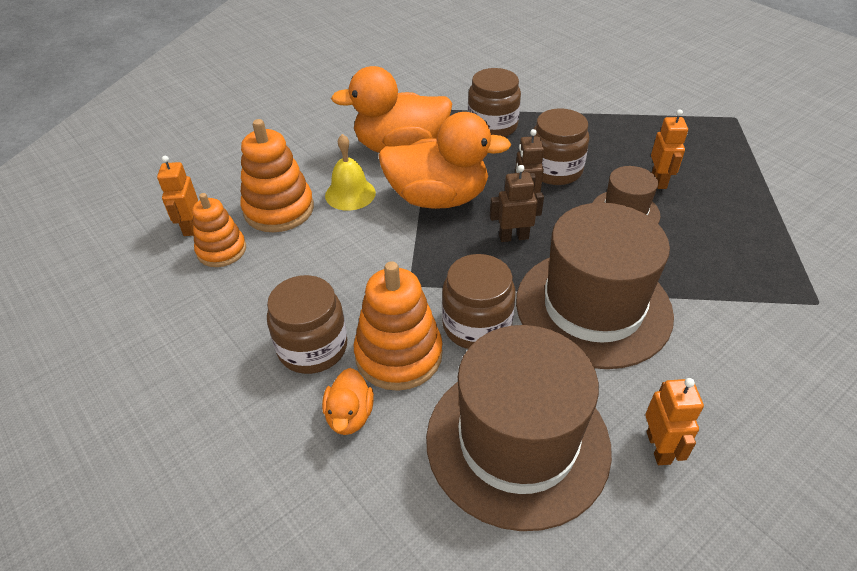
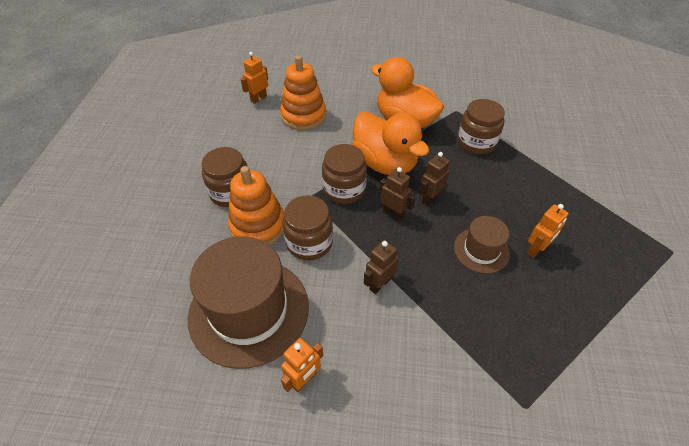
camera: 45 degrees right, 5 degrees up
orange stacking toy [192,193,246,267] -> none
orange duck [322,368,374,435] -> none
yellow bell [325,134,376,211] -> none
brown hat [516,203,674,369] -> brown robot [364,240,399,294]
brown jar [531,108,589,185] -> brown jar moved to [322,144,367,204]

